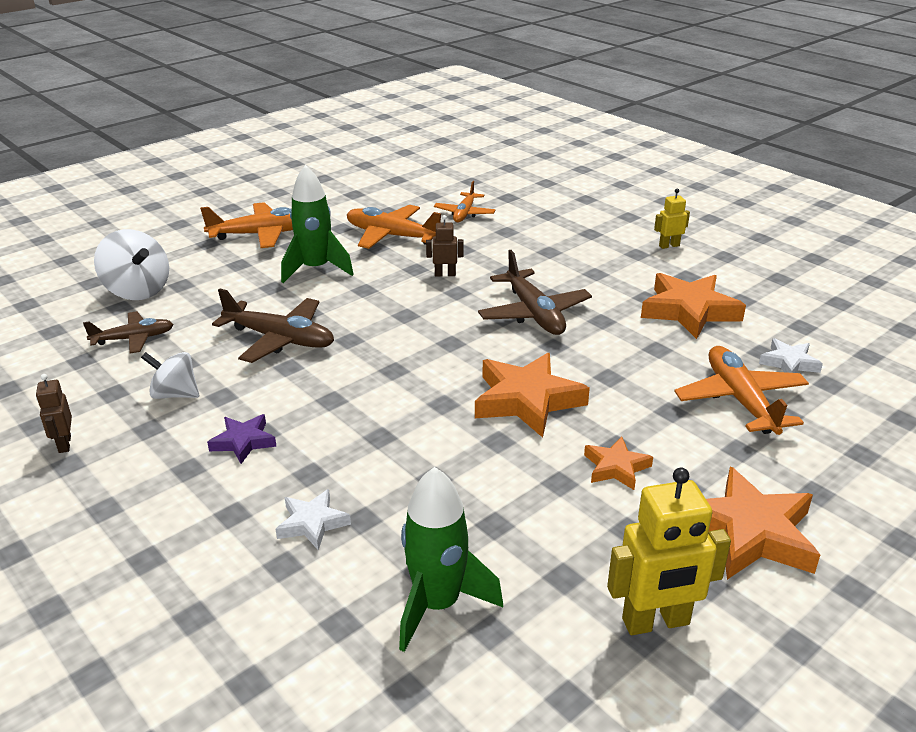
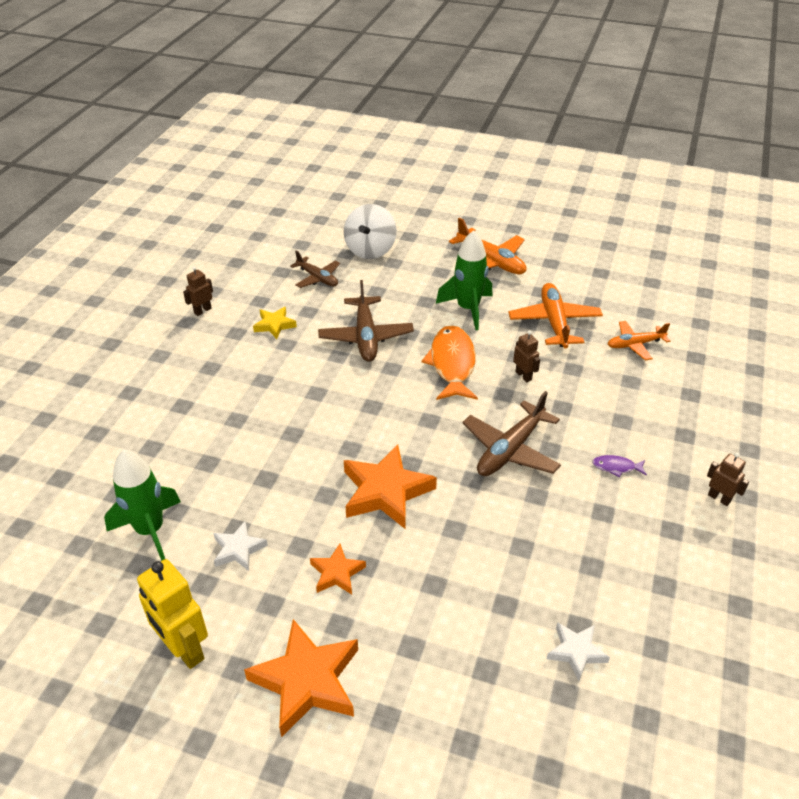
camera: 60 degrees right, 10 degrees up
white spinning top [141,352,199,399] -> yellow star [253,307,297,339]
purple star [207,414,277,464] -> none
white star [276,489,351,550] -> white star moved to [213,521,268,571]
orange star [641,273,746,339] -> none
yellow robot [654,188,690,249] -> brown robot [707,452,749,506]
orange plane [674,346,809,435] -> none
none -> orange fish [422,325,478,400]
none -> purple fish [592,455,647,477]

